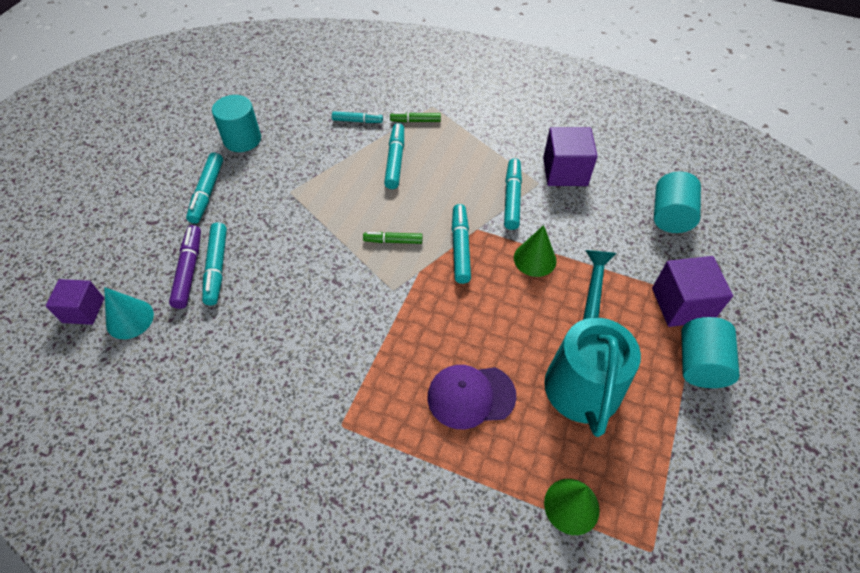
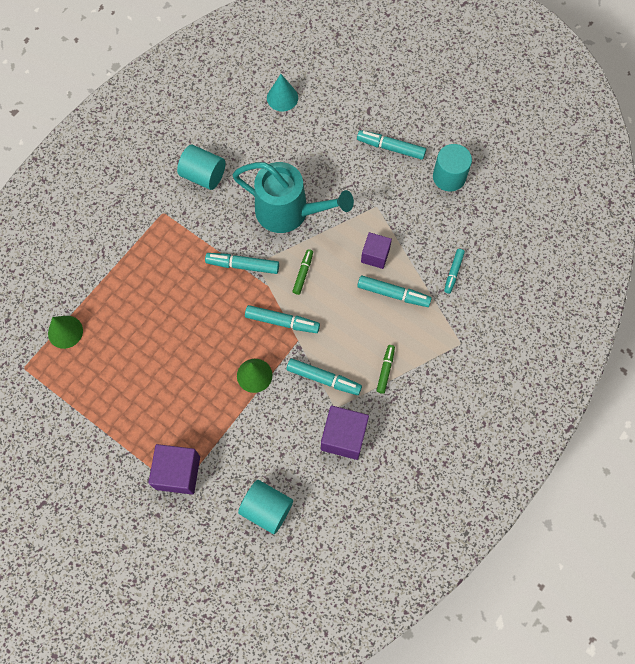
camera: 105 degrees right, 15 degrees up
purple cube [46,279,104,325] -> purple cube moved to [361,232,392,269]
purple marker [169,225,201,309] -> none
turquoise marker [202,222,227,305] -> turquoise marker moved to [205,253,279,274]
green marker [390,112,441,122] -> green marker moved to [376,345,395,394]
purple cap [428,365,516,429] -> none
turquoise watering can [544,250,641,437] -> turquoise watering can moved to [233,162,354,233]
turquoise cylinder [681,317,740,388] -> turquoise cylinder moved to [177,145,225,190]

